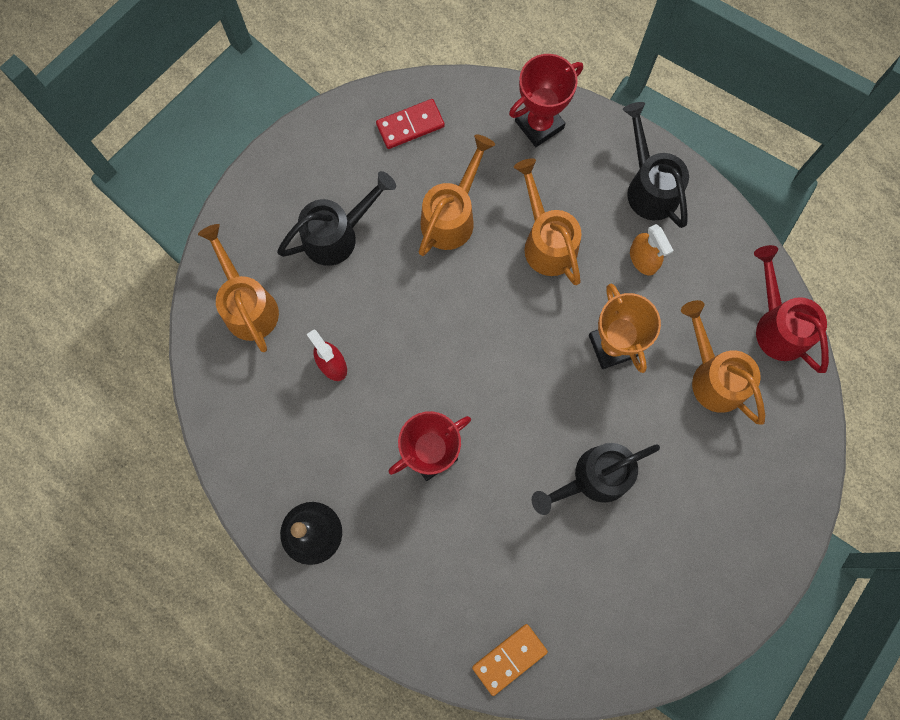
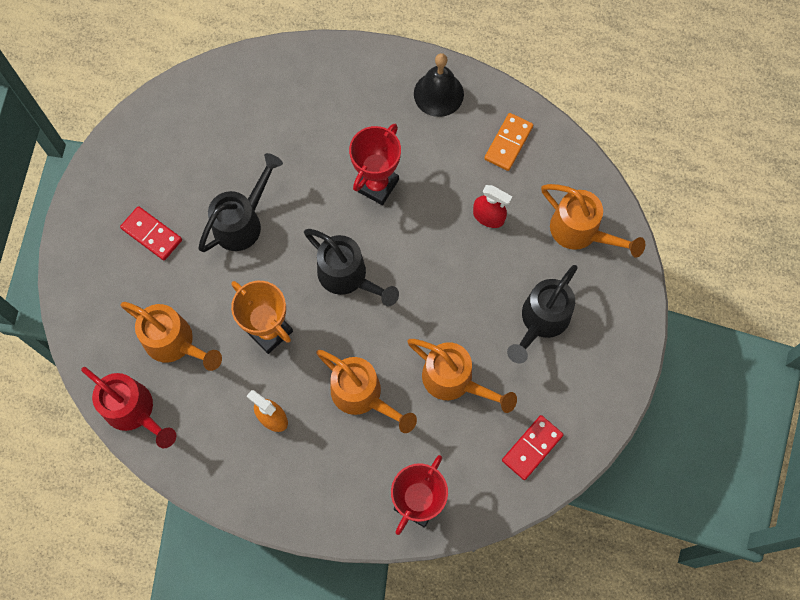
camera: 155 degrees right, 5 degrees down
orange watering can [419,134,495,256] -> orange watering can turned 60 degrees counterclockwise [407,339,517,413]
orange domino [472,624,548,696] -> orange domino moved to [484,113,533,171]
black watering can [623,102,689,228] -> black watering can moved to [304,229,399,306]
none -> red domino [120,206,182,260]

